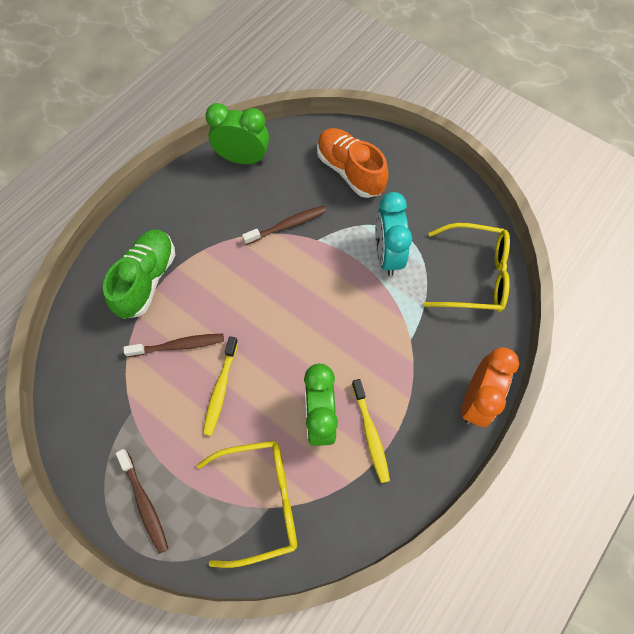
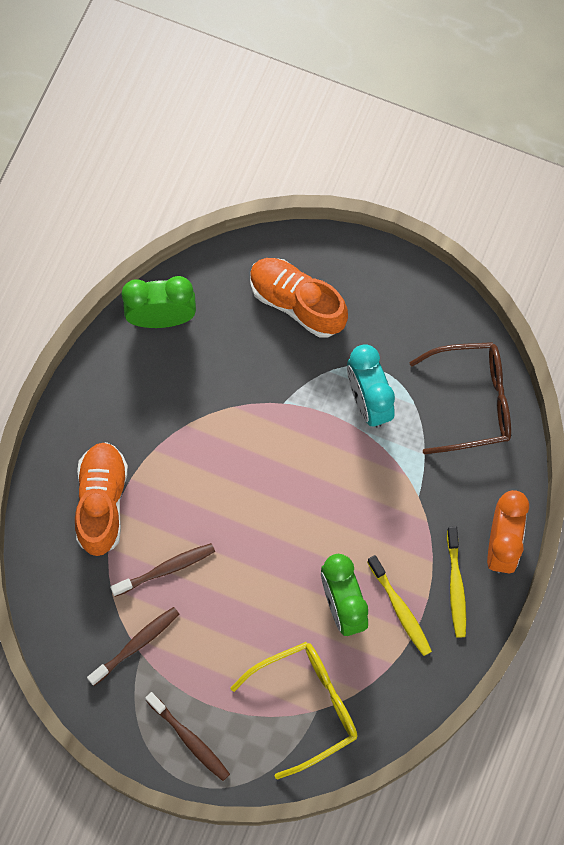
camera: 15 degrees left, 5 degrees up
green shoe [103,229,175,319] -> orange shoe [75,442,128,556]
yellow toothbrush [203,336,238,436] -> yellow toothbrush moved to [447,526,466,638]
brown toothbrush [242,206,326,245] -> brown toothbrush moved to [87,607,179,686]
yellow glasses [423,223,510,312] -> brown glasses [409,342,511,454]

